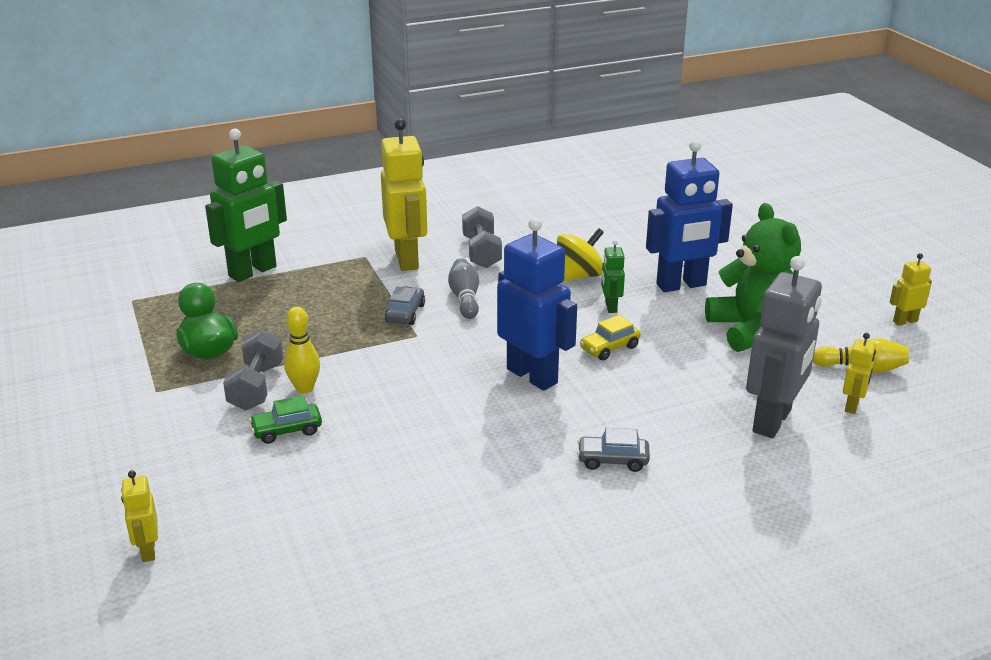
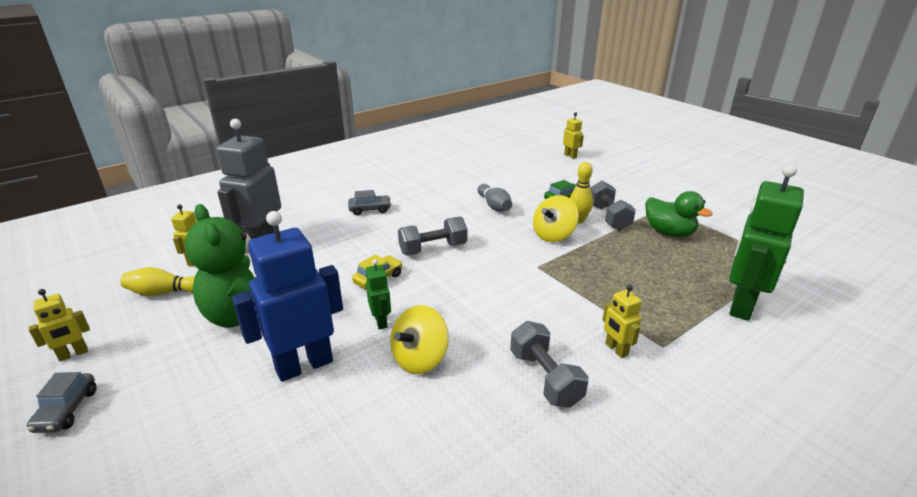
camera: 165 degrees right, 0 degrees up
yellow robot [381,119,427,271] -> yellow robot [602,285,642,358], size x0.47
grey car [385,286,425,325] -> grey car moved to [26,372,96,433]
grey bowling pin [448,259,479,319] -> grey bowling pin moved to [478,184,512,211]
blue robot [497,217,577,391] -> grey dumbbell [398,216,467,255]
none -> yellow spinning top [533,195,579,242]

